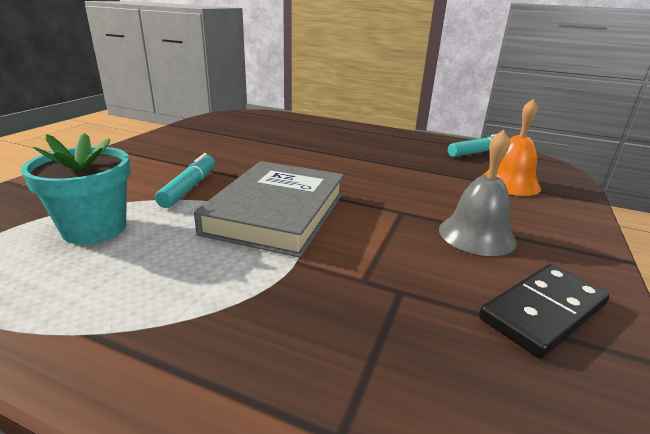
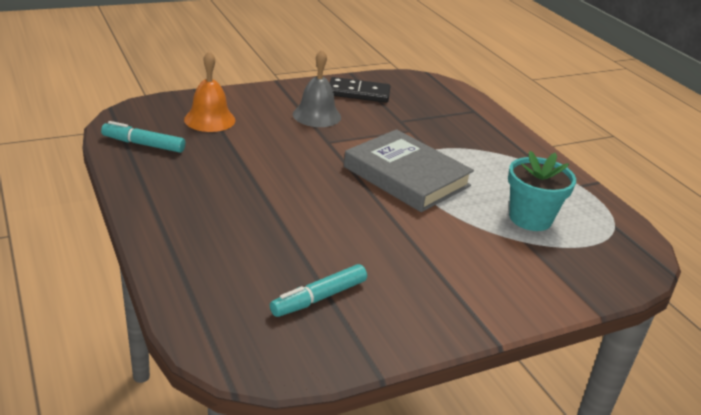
camera: 140 degrees left, 5 degrees up
turquoise marker [155,153,215,208] -> turquoise marker moved to [270,264,367,317]
grey book [194,161,344,258] -> grey book turned 75 degrees clockwise [344,129,474,212]

